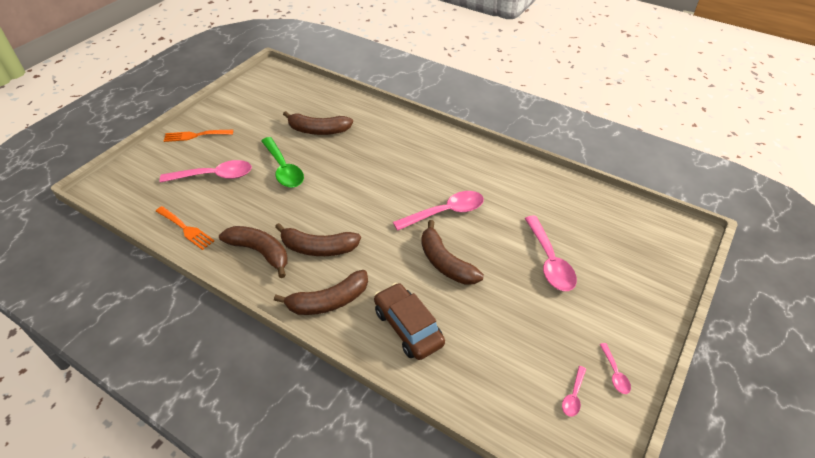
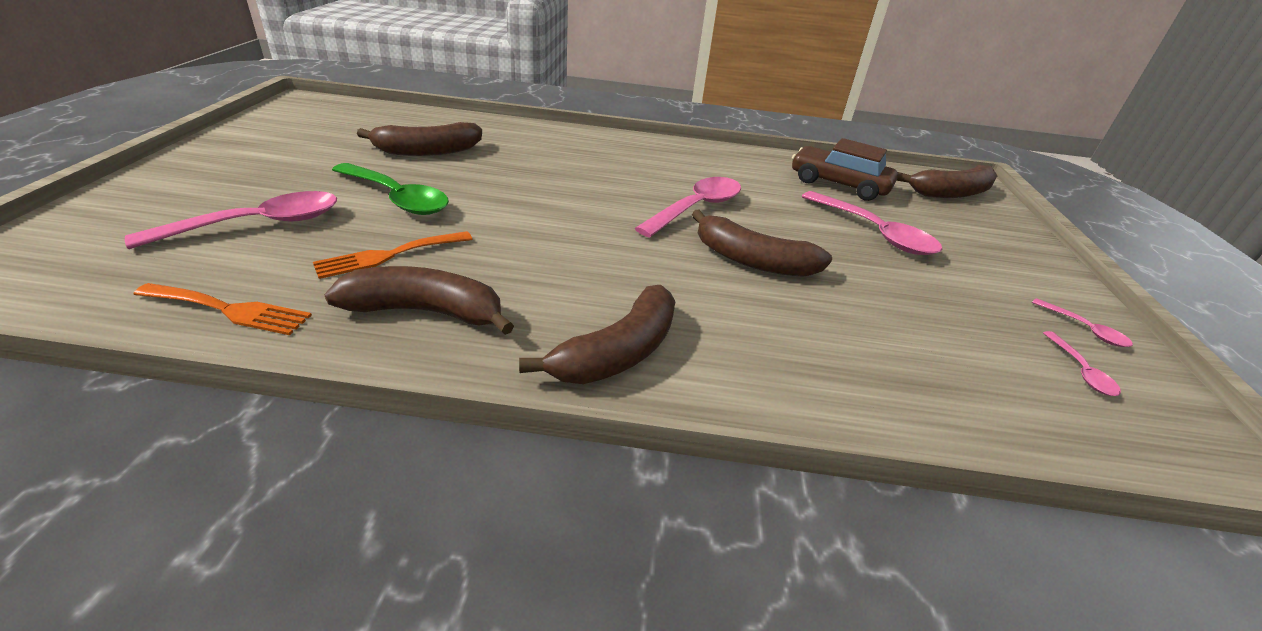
camera: 30 degrees left, 10 degrees down
orange fork [164,130,233,142] -> orange fork moved to [313,231,472,279]
brown banana [275,223,361,256] -> brown banana moved to [896,165,998,198]
brown car [374,283,445,360] -> brown car moved to [792,138,898,201]

